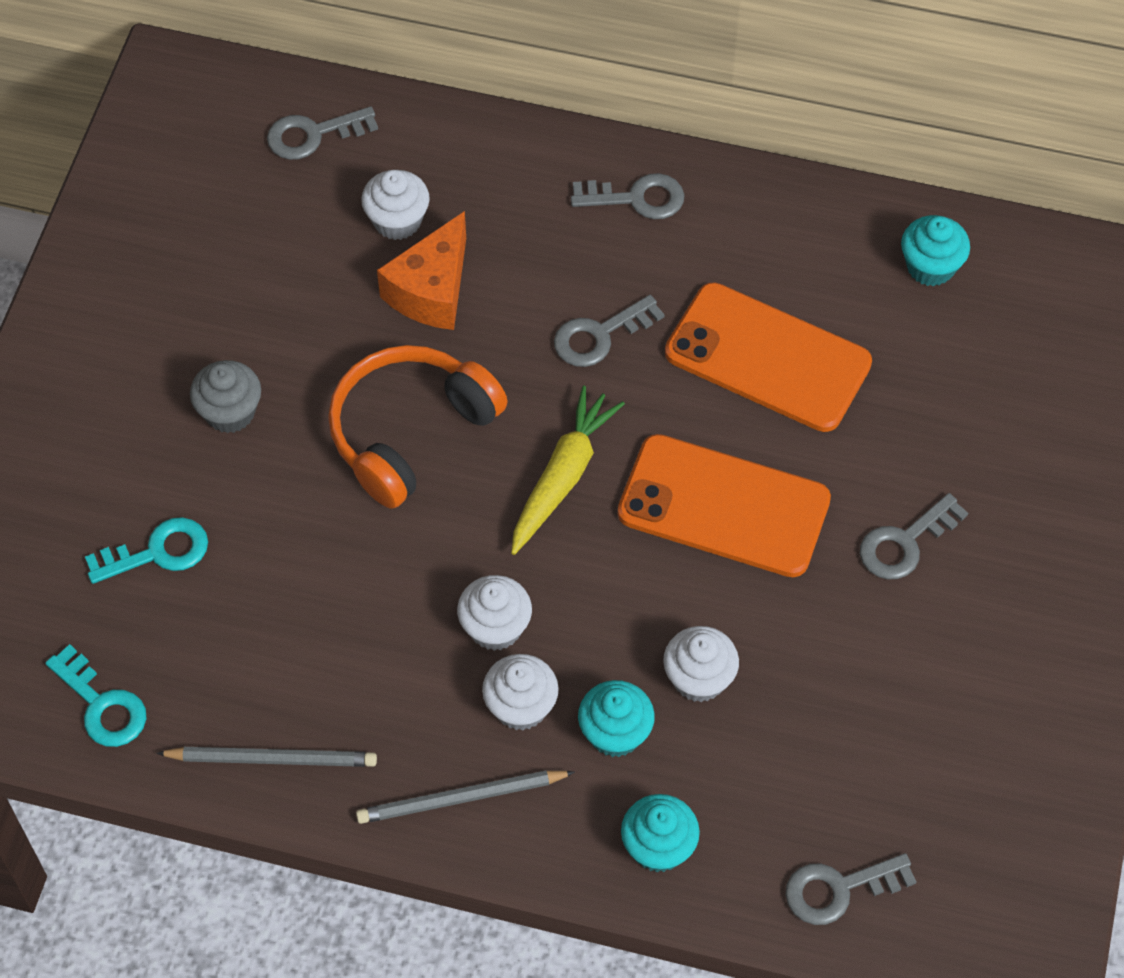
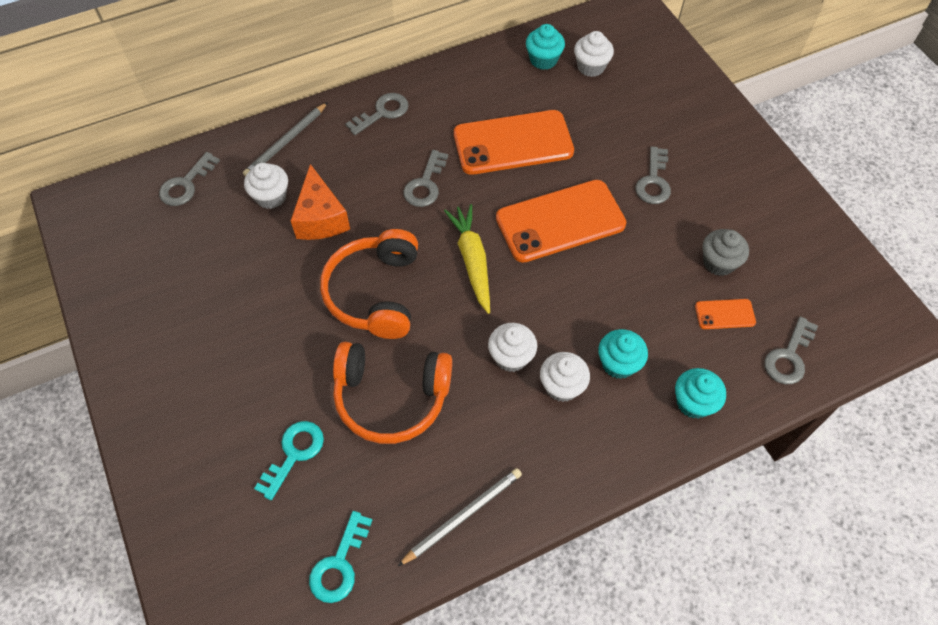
camera: 40 degrees left, 0 degrees up
turquoise key [45,644,146,747] -> turquoise key turned 105 degrees clockwise [309,511,372,603]
grey cupcake [190,360,261,433] -> grey cupcake moved to [702,229,749,276]
grey pencil [356,770,575,824] -> grey pencil moved to [243,102,328,176]
white cupcake [663,626,739,702] -> white cupcake moved to [574,31,614,77]
none -> orange headphones [333,342,452,444]
none -> orange phone [695,299,756,329]

